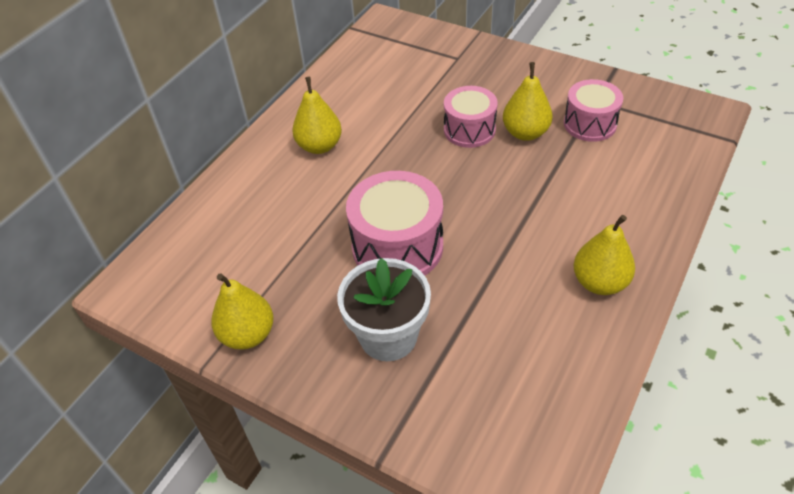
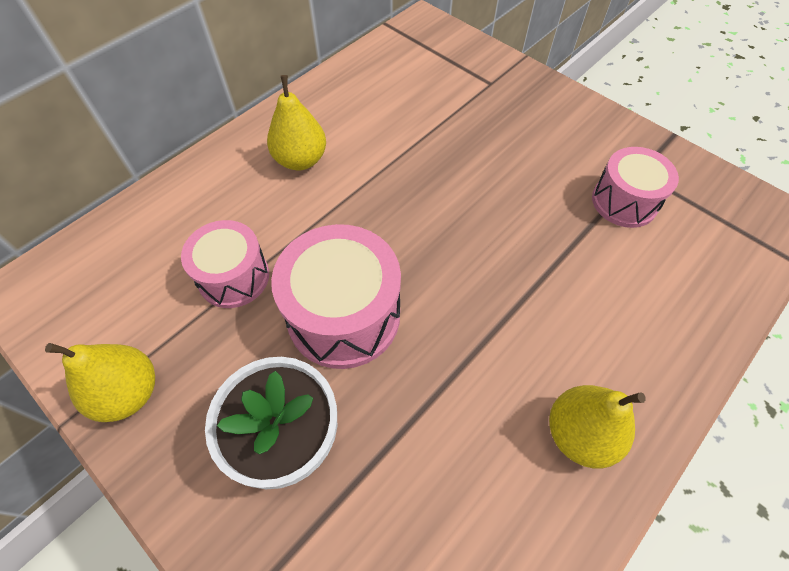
camera: 10 degrees right, 10 degrees up
pink drum [444,86,498,148] -> pink drum moved to [181,220,269,308]
yellow pear [503,62,553,141] -> none

